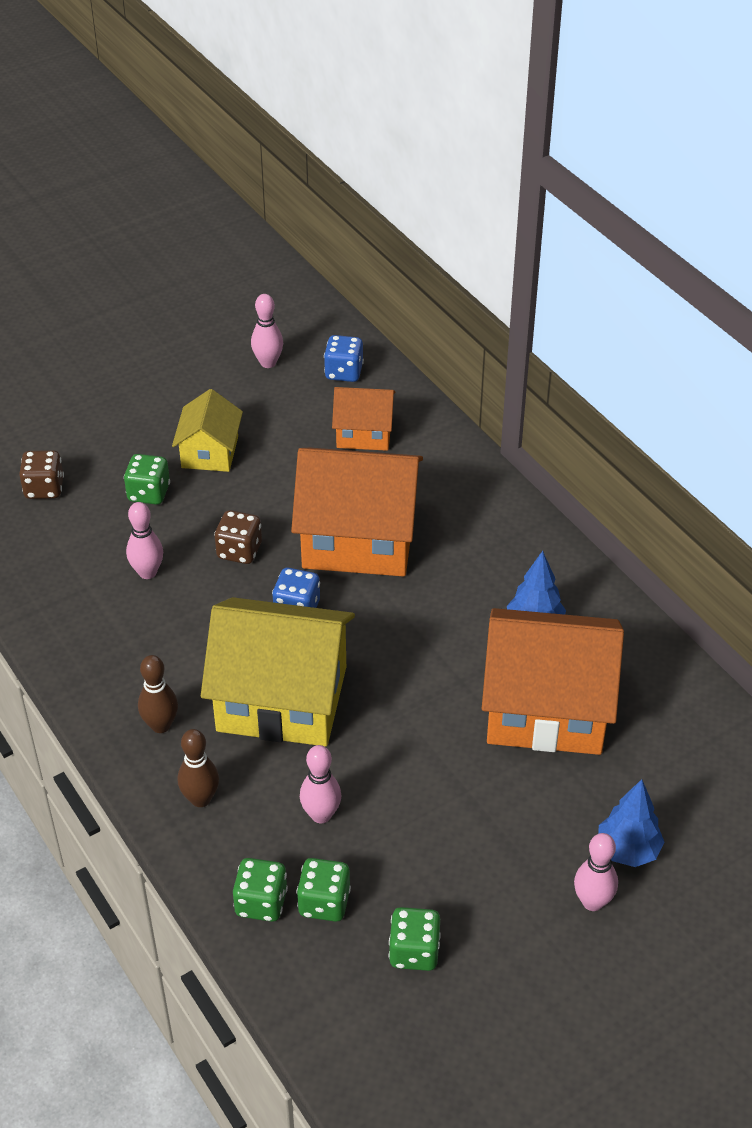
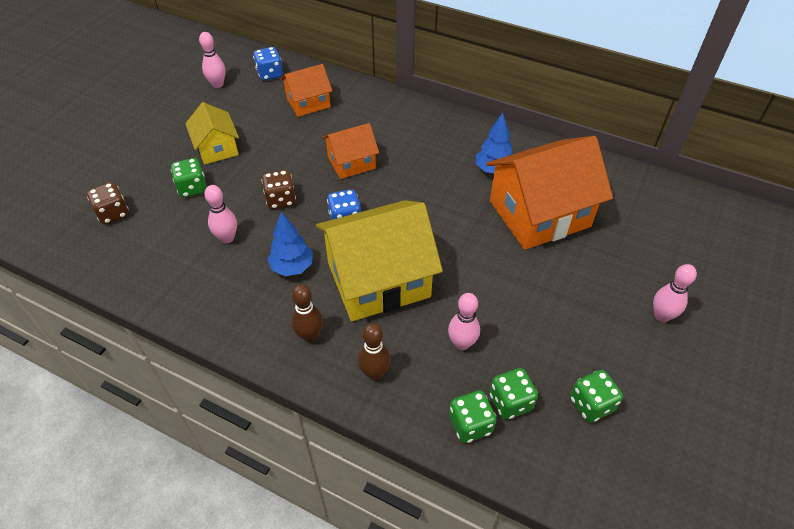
camera: 30 degrees left, 5 degrees up
orange house [291,448,423,577] -> orange house [322,123,379,179], size x0.54
blue tree [598,779,665,867] -> blue tree moved to [267,212,313,276]

